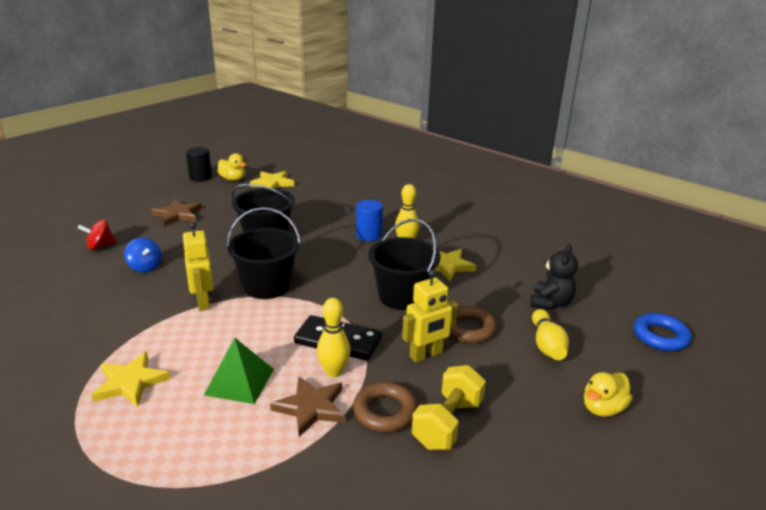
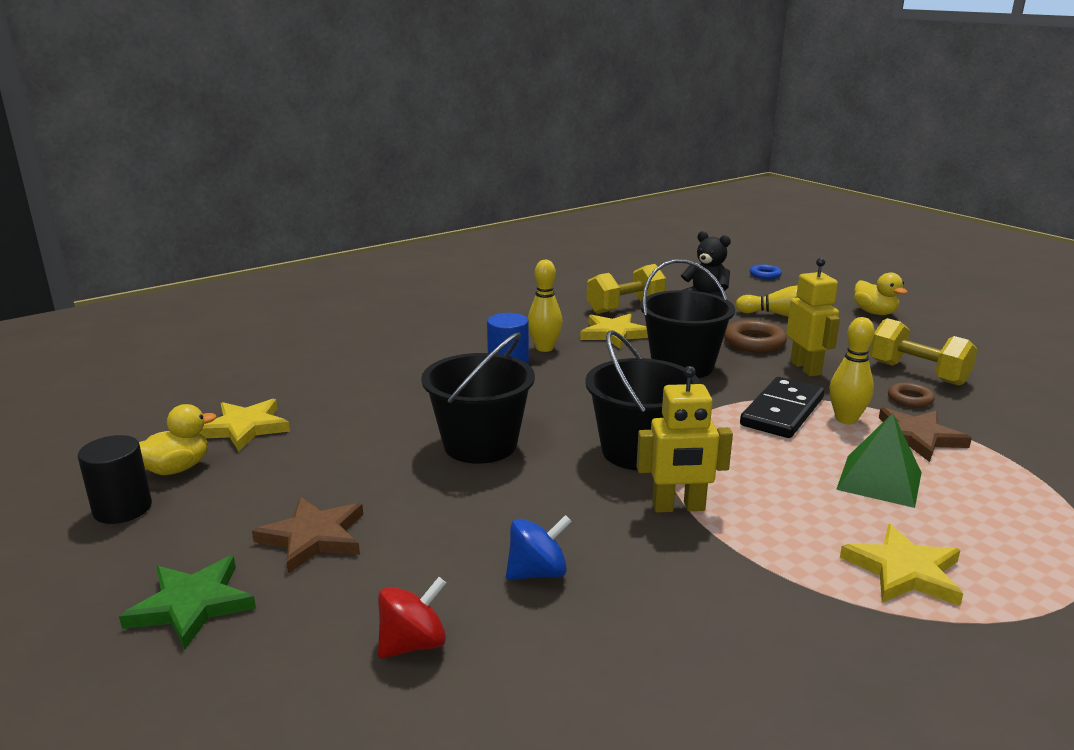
camera: 75 degrees left, 5 degrees down
red spinning top [78,219,117,250] -> red spinning top turned 120 degrees counterclockwise [378,577,446,658]
brown ring [353,382,418,432] -> brown ring [888,382,935,408], size x0.62
blue ring [634,313,692,351] -> blue ring [750,264,782,279], size x0.62
none -> green star [119,556,256,649]
none -> yellow dumbbell [587,264,666,314]

